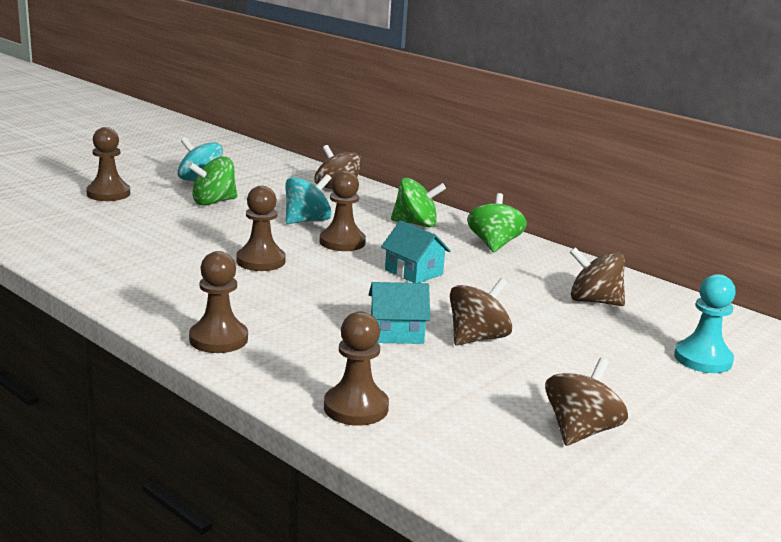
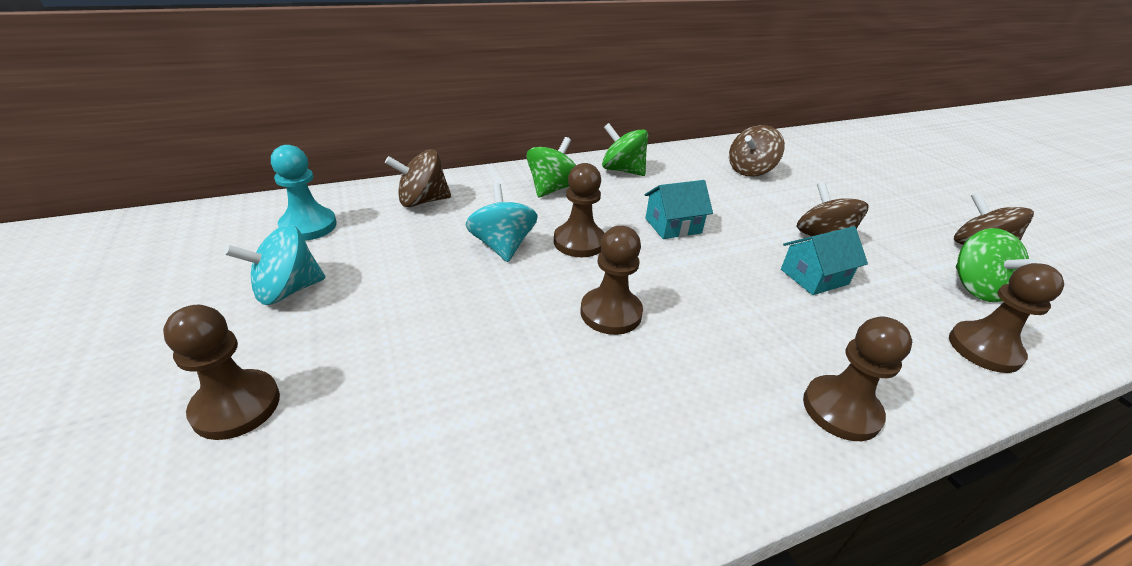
camera: 65 degrees left, 15 degrees up
green spinning top [188,157,237,206] -> green spinning top moved to [956,228,1038,302]
turquoise house [368,282,430,344] -> turquoise house turned 45 degrees clockwise [781,226,868,295]
turquoise pawn [674,274,736,373] -> turquoise pawn moved to [271,145,337,241]

